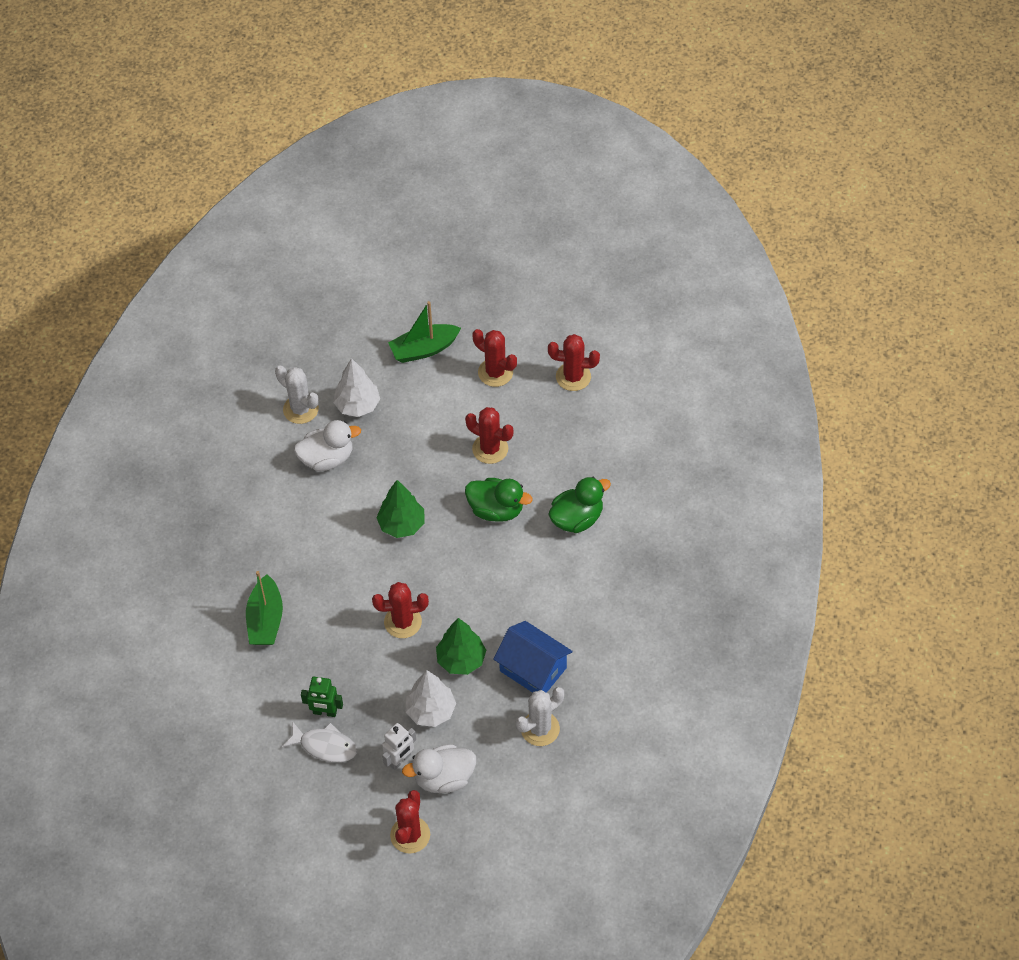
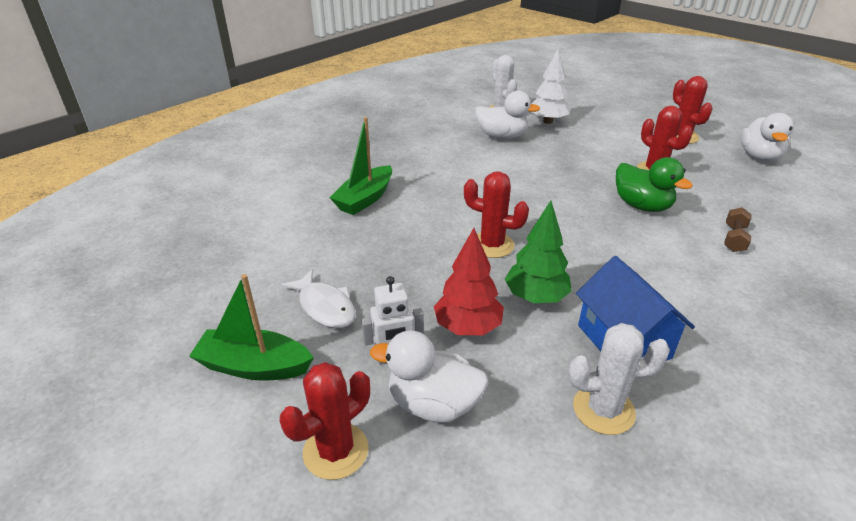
camera: 30 degrees right, 20 degrees down
green robot [301,677,343,717] -> none
green tree [376,480,424,538] -> none
green boat [388,301,461,363] -> green boat moved to [189,274,314,381]
white tree [406,670,456,727] -> red tree [434,228,504,335]
red cactus [548,334,600,391] -> white duck [740,113,794,161]
green duck [548,477,611,533] -> brown dumbbell [724,207,751,252]

